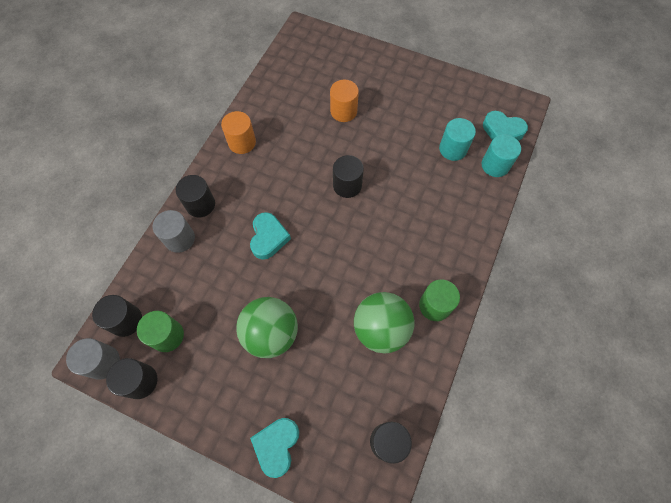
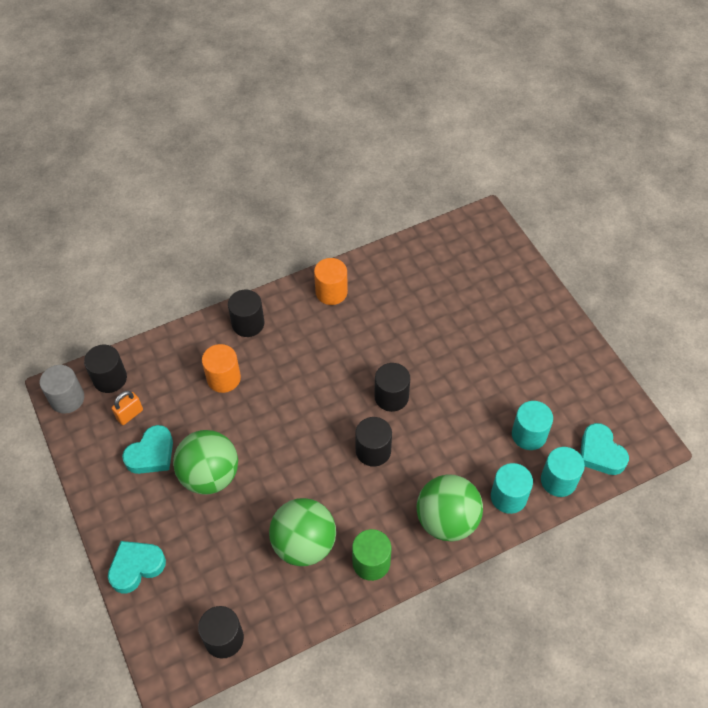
camera: 40 degrees right, 10 degrees down
black cylinder [106,358,157,399] -> black cylinder moved to [355,417,392,467]
green cylinder [137,311,184,352] -> orange padlock [112,391,143,425]
grey cylinder [153,210,195,253] -> none
turquoise heart [250,212,291,260] -> turquoise heart moved to [122,425,173,474]
orange cylinder [330,80,359,122] -> orange cylinder moved to [202,344,241,393]
none -> green ball [417,474,483,541]
none -> turquoise cylinder [491,463,533,514]

